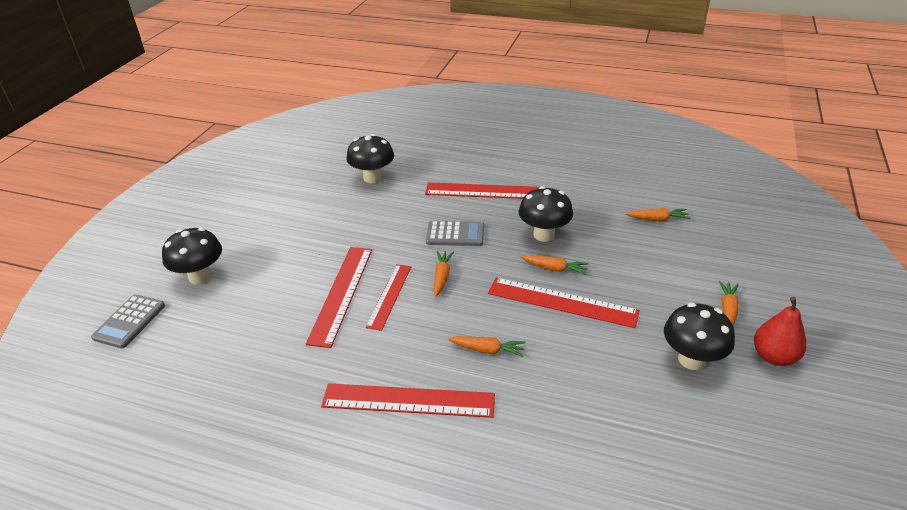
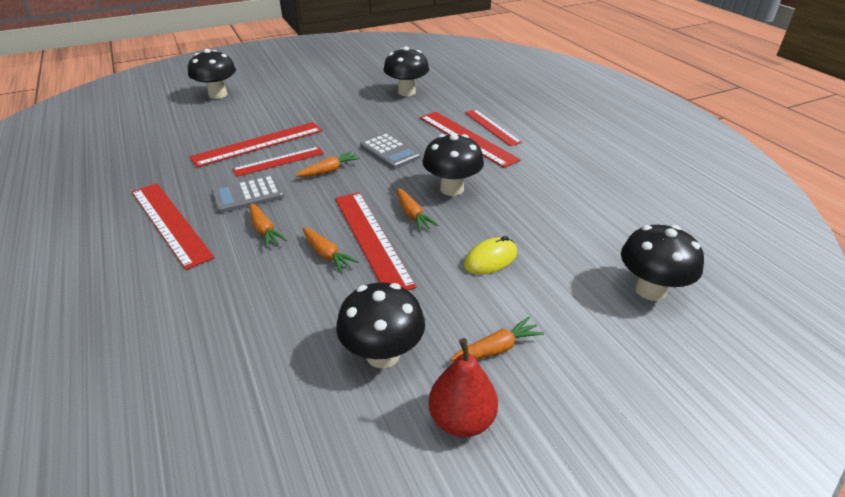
camera: 45 degrees right, 0 degrees up
grey calculator [91,295,165,348] -> grey calculator moved to [212,175,284,213]
orange carrot [625,208,690,221] -> orange carrot moved to [303,227,359,273]
none -> yellow mouse [464,236,517,274]
none -> red ruler [465,109,522,146]
none -> black mushroom [621,225,704,301]

